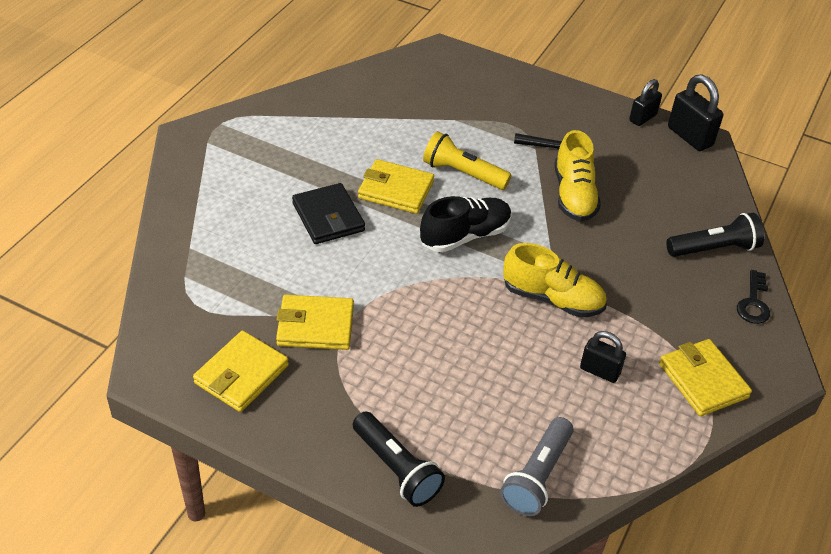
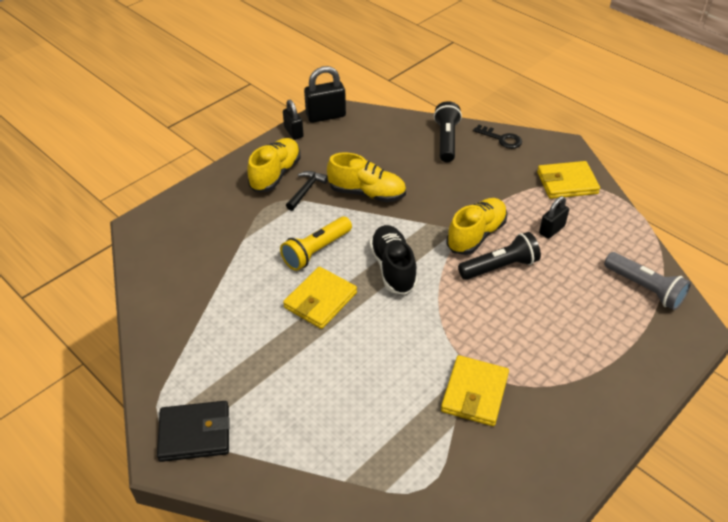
camera: 70 degrees left, 0 degrees up
yellow wallet [193,331,289,412] -> none
black wallet [292,183,365,244] -> black wallet moved to [157,401,230,462]
black flashlight [353,412,445,507] -> black flashlight moved to [458,232,541,280]
none -> yellow shoe [247,138,301,192]

